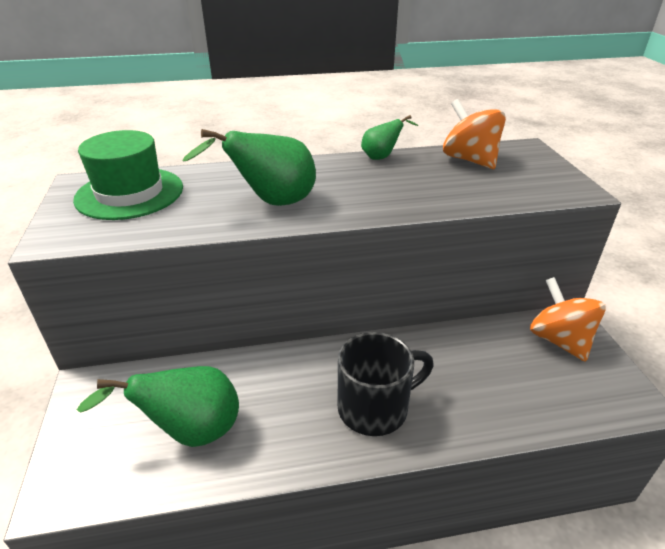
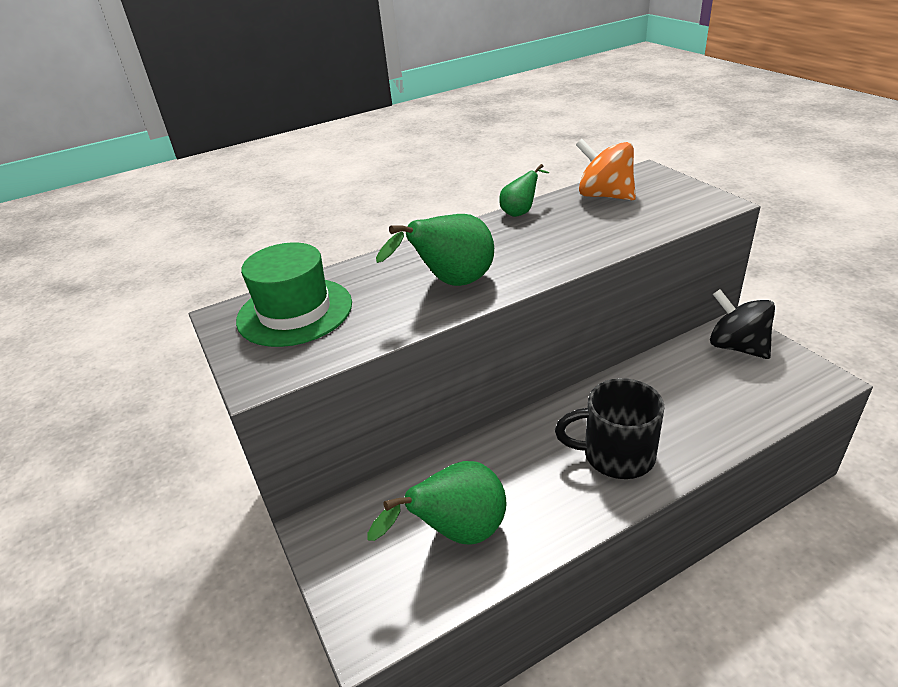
camera: 15 degrees left, 0 degrees up
black mug [337,332,434,436] -> black mug turned 135 degrees counterclockwise [555,378,665,479]
orange spinning top [530,277,606,362] -> black spinning top [710,289,775,359]

